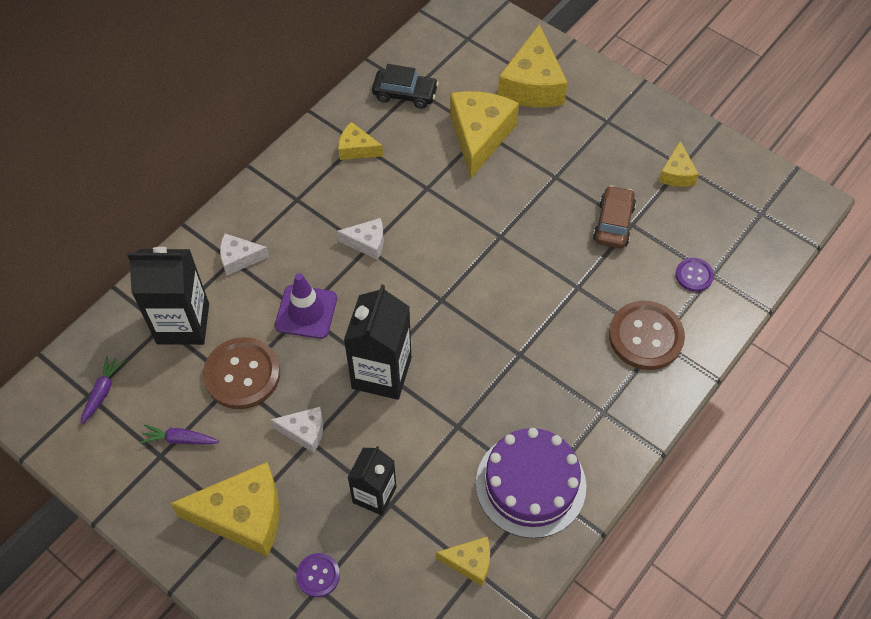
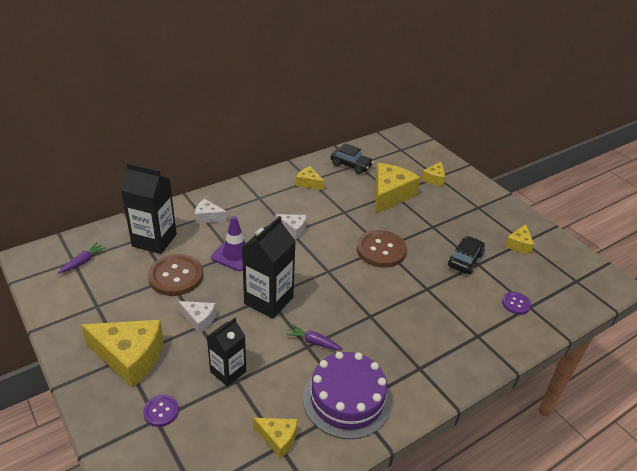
camera: 15 degrees right, 20 degrees down
purple carrot [140,425,219,445] -> purple carrot moved to [286,324,343,350]
yellow cheese [498,24,568,107] -> yellow cheese [421,161,446,186], size x0.52
brown car [593,185,636,249] -> black car [448,236,485,274]
brown button [609,301,685,370] -> brown button moved to [356,230,407,268]

